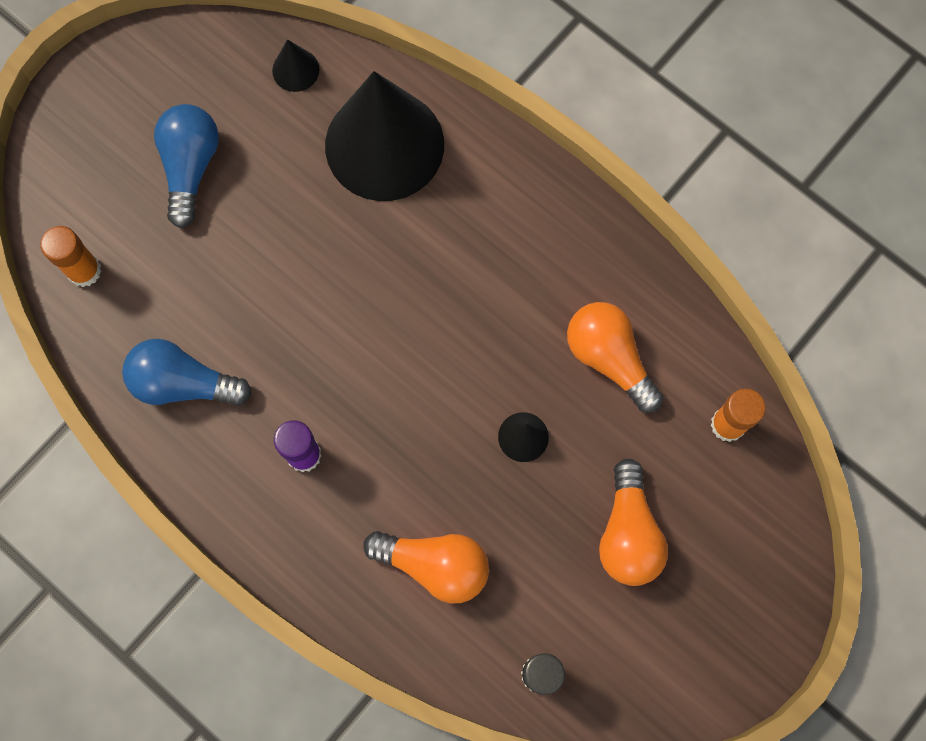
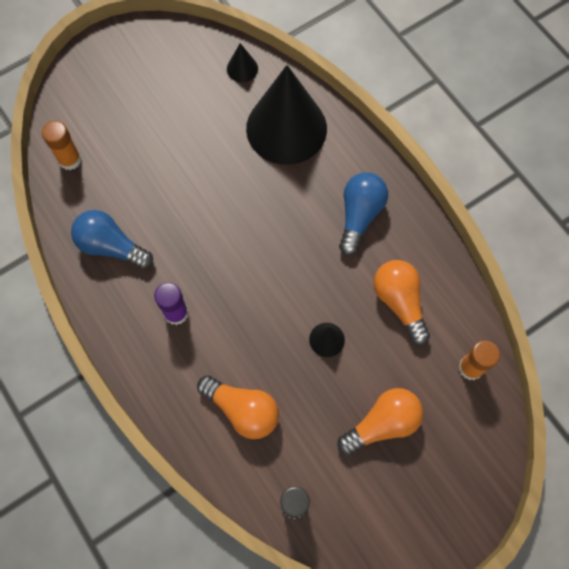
camera: 15 degrees right, 5 degrees down
blue light bulb [154,104,219,228] -> blue light bulb moved to [339,172,388,256]
orange light bulb [599,459,668,586] -> orange light bulb turned 135 degrees counterclockwise [337,388,423,455]

